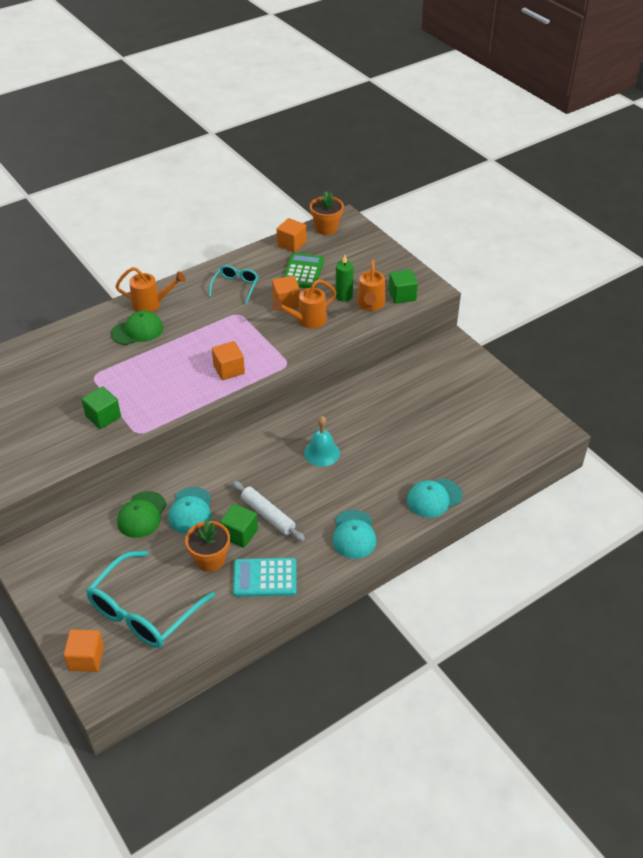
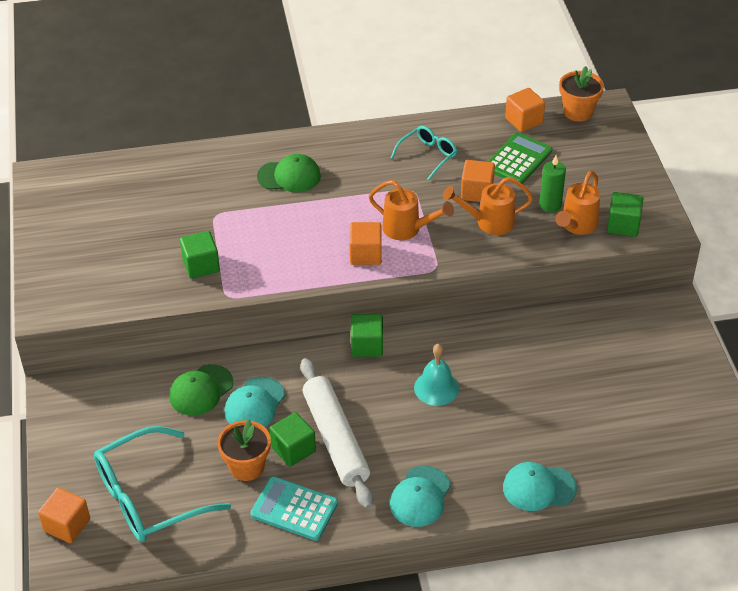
camera: 25 degrees right, 0 degrees up
orange watering can [115,267,186,312] -> orange watering can moved to [369,180,454,240]
white rolling pin [232,481,305,542] -> white rolling pin [300,358,373,509], size x1.55
none -> green cube [351,314,383,357]

